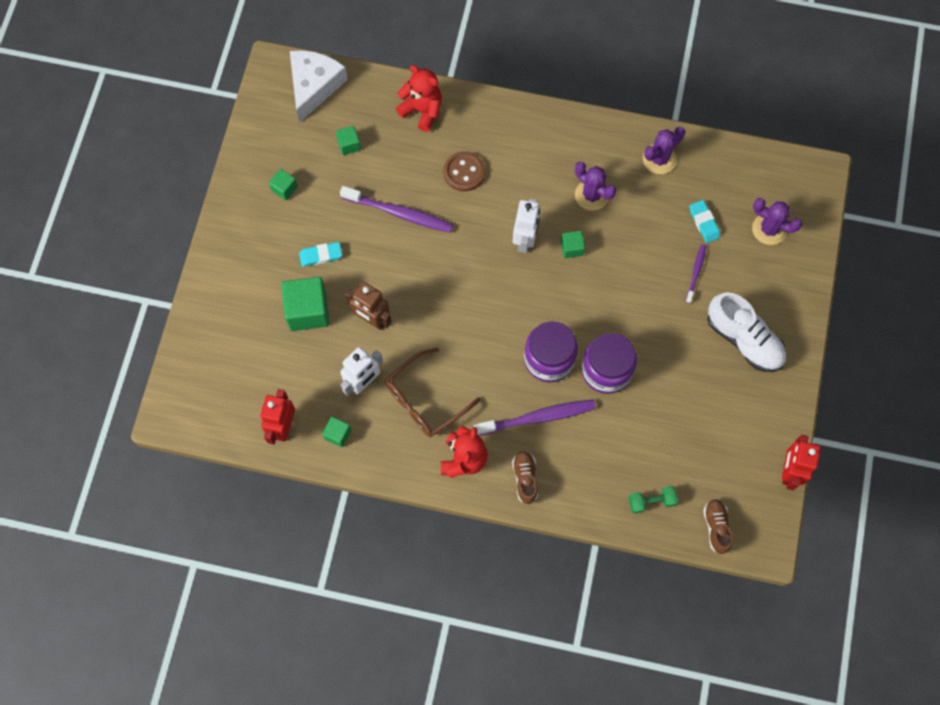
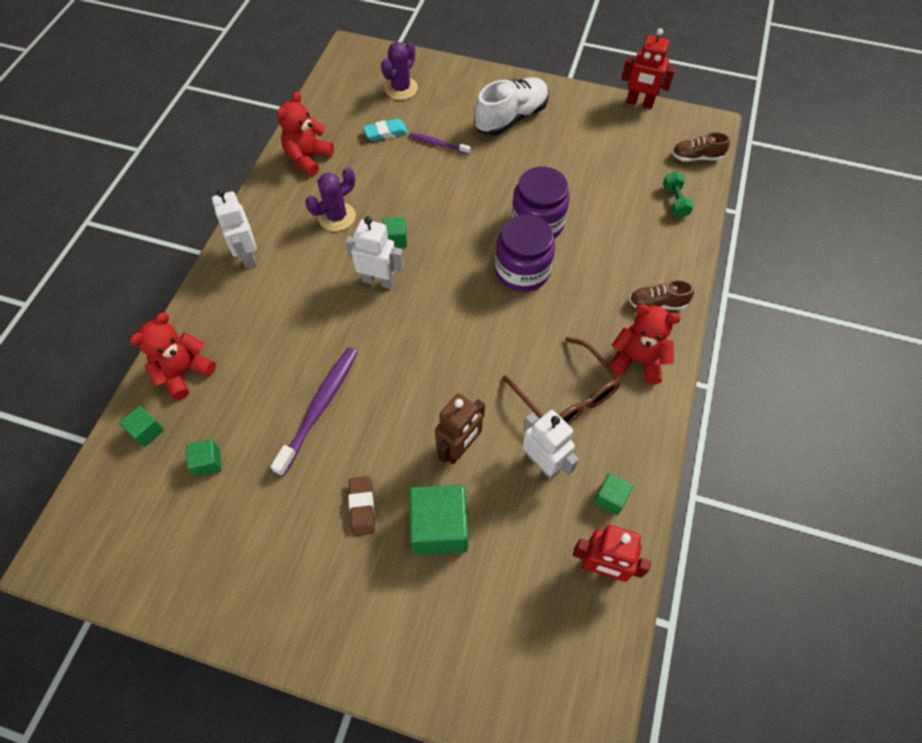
camera: 85 degrees left, 10 degrees down
green cube [269,169,298,200] -> green cube moved to [119,406,164,447]
white cheese [290,50,348,122] -> none
turquoise eraser [299,242,342,267] -> brown eraser [348,476,375,536]
brown button [444,151,485,192] -> none
purple toothbrush [474,400,596,436] -> none
purple cactus [643,127,685,174] -> red teddy bear [277,92,334,176]
none -> white robot [212,189,257,268]

